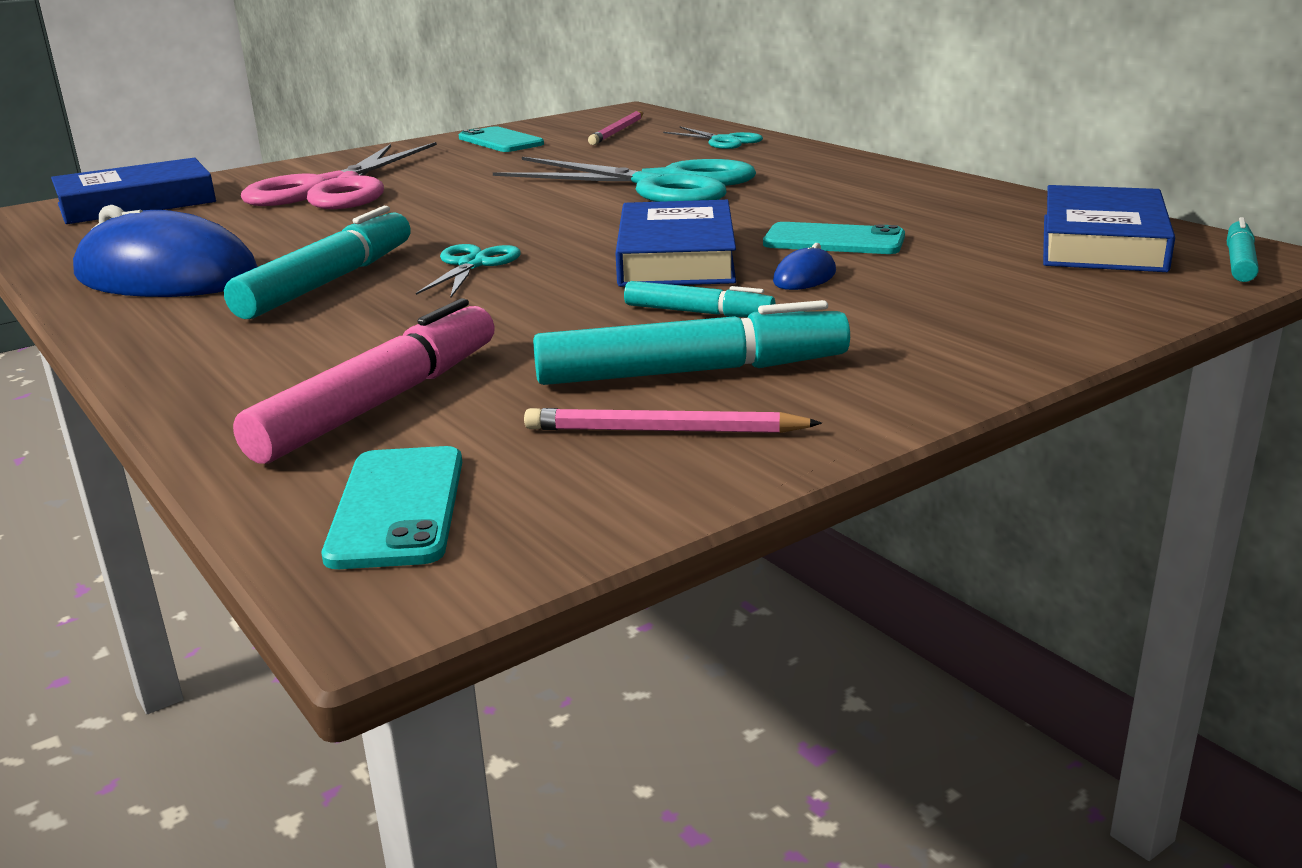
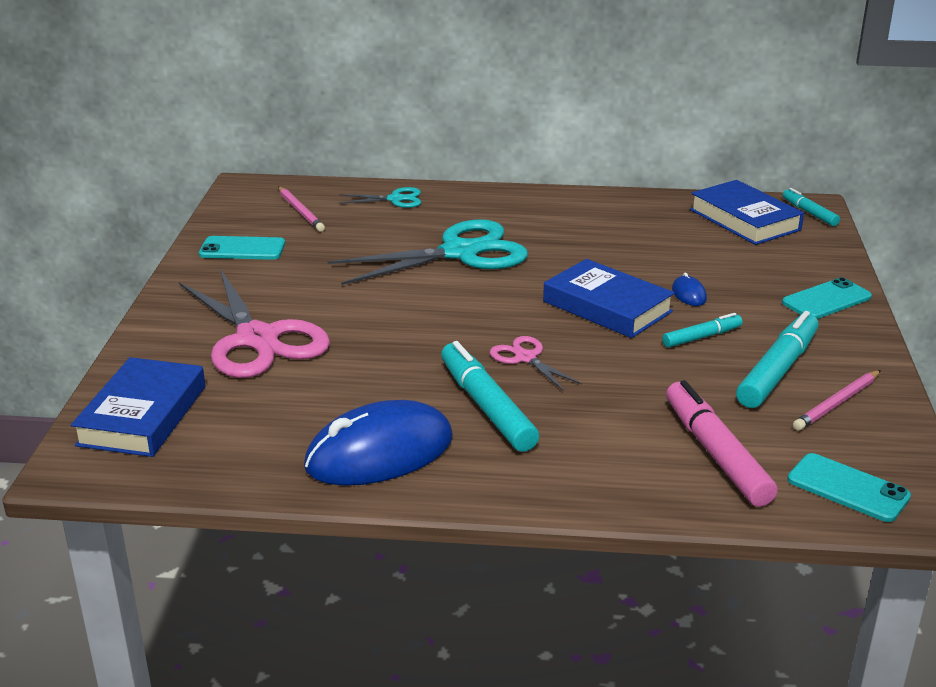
camera: 50 degrees left, 5 degrees up
turquoise scissors [416,244,521,298] -> pink scissors [490,336,582,391]
turquoise phone [763,222,905,254] -> turquoise phone moved to [782,277,872,319]

